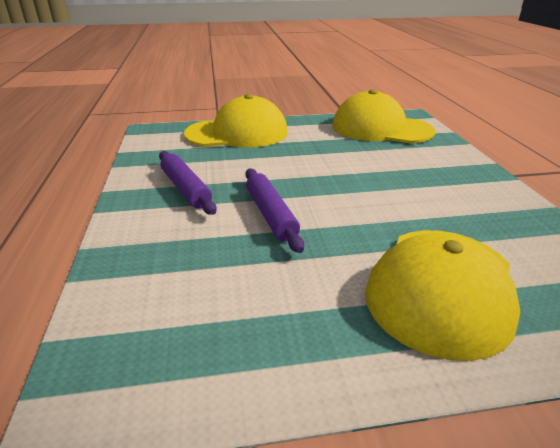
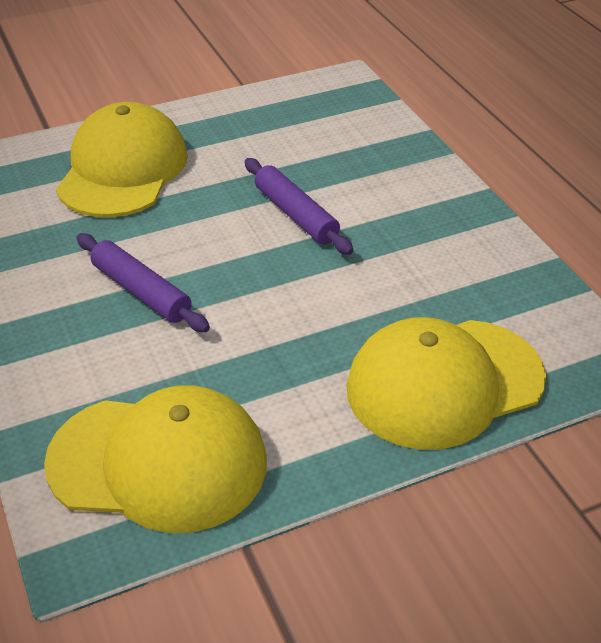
camera: 165 degrees right, 10 degrees up
purple rolling pin [159,151,217,215] -> purple rolling pin moved to [77,233,210,332]

